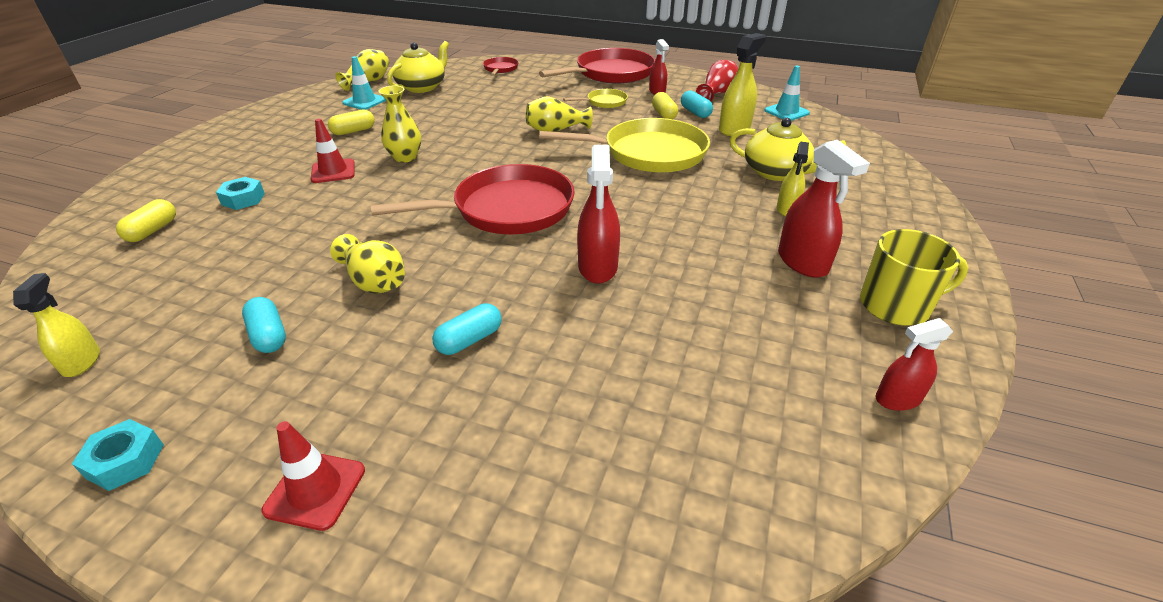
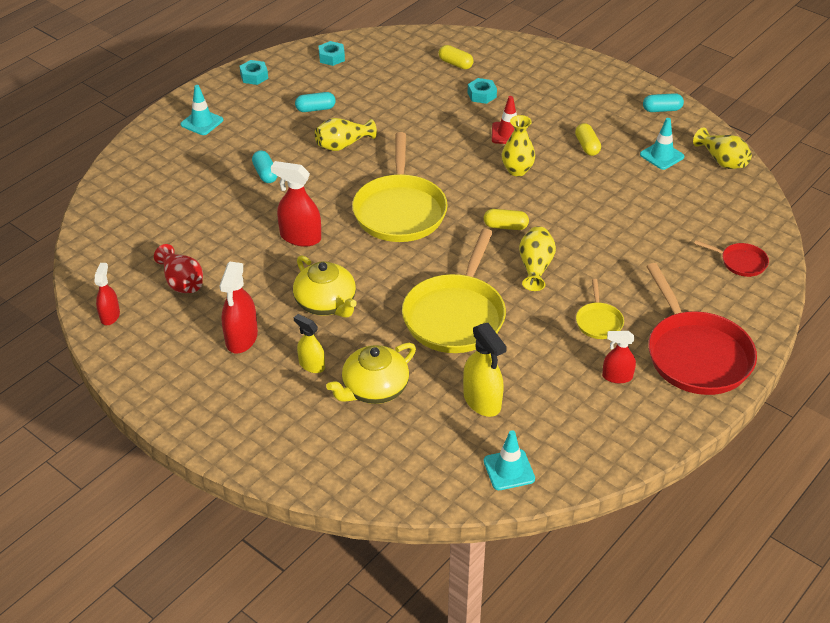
camera: 110 degrees right, 5 degrees up
yellow spray bottle [13,273,100,377] -> turquoise nut [318,41,345,66]
red traffic cone [262,421,365,531] -> turquoise traffic cone [181,85,223,135]
red pan [370,164,575,234] -> yellow pan [352,132,448,242]
yellow teapot [387,41,449,93] -> yellow teapot moved to [293,255,357,318]
yellow capsule [652,92,678,119] -> yellow capsule moved to [484,209,529,230]
turquoise capsule [681,91,713,118] -> turquoise capsule moved to [643,93,684,112]
red vase [696,60,738,101] -> red vase moved to [154,244,203,293]
red spray bottle [778,140,870,278] -> red spray bottle turned 75 degrees counterclockwise [219,261,258,353]
yellow mug [860,229,968,326] -> none

